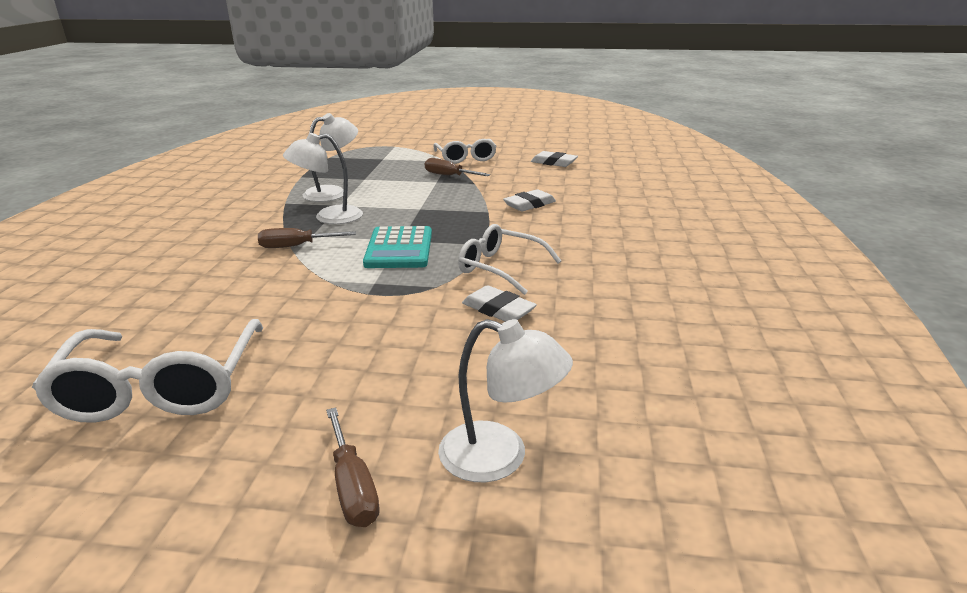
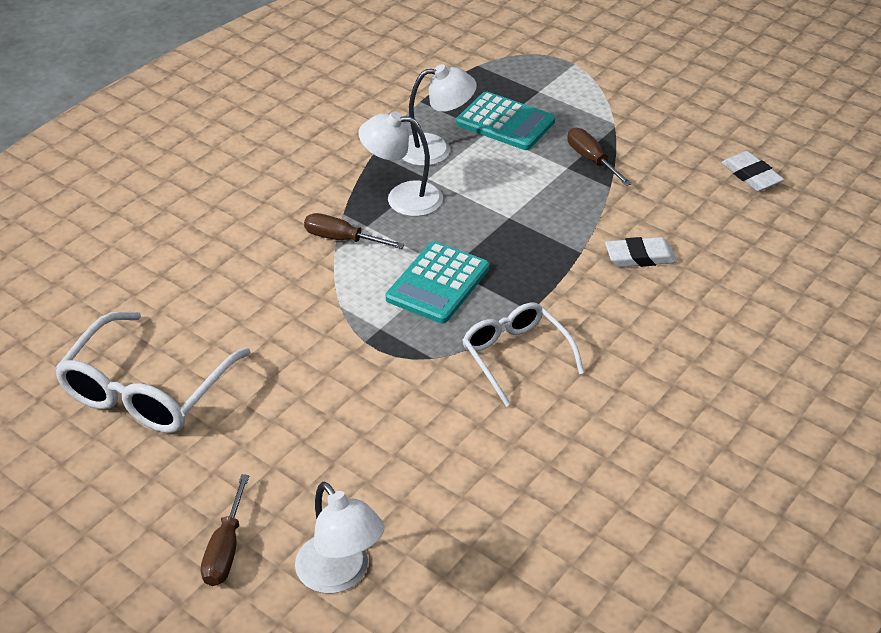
camera: 30 degrees right, 15 degrees up
white glasses [433,139,497,164] -> none
white eraser [462,285,537,322] -> none
none -> turquoise calculator [456,91,555,150]

